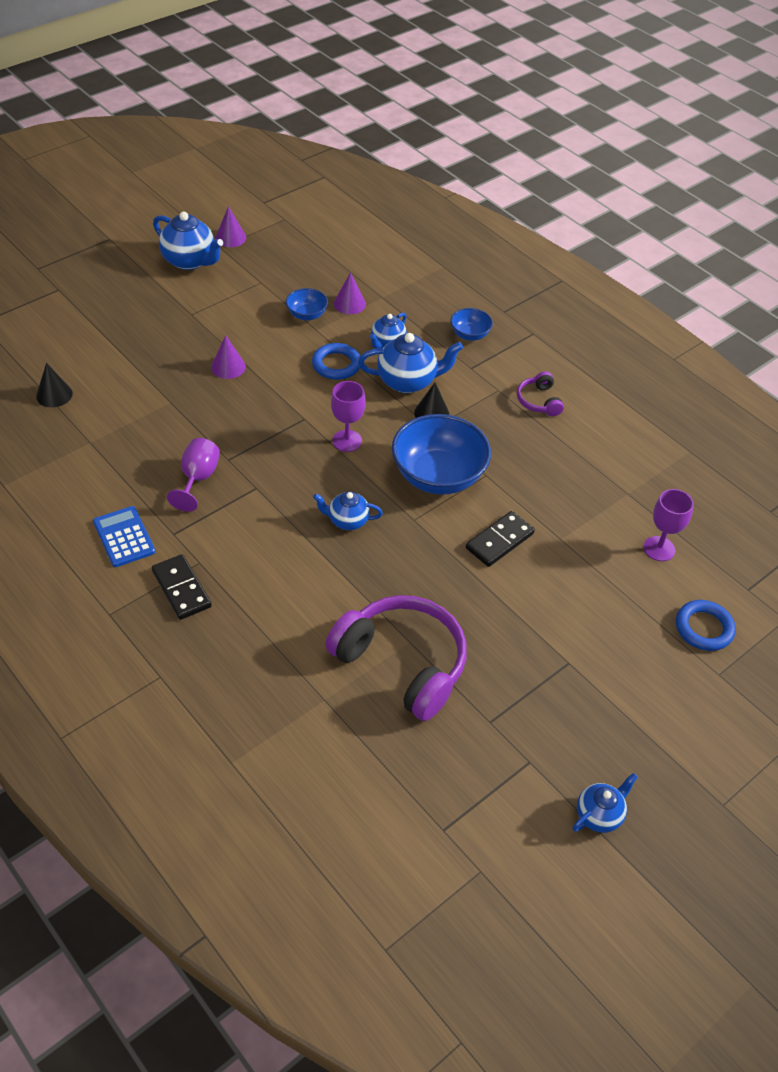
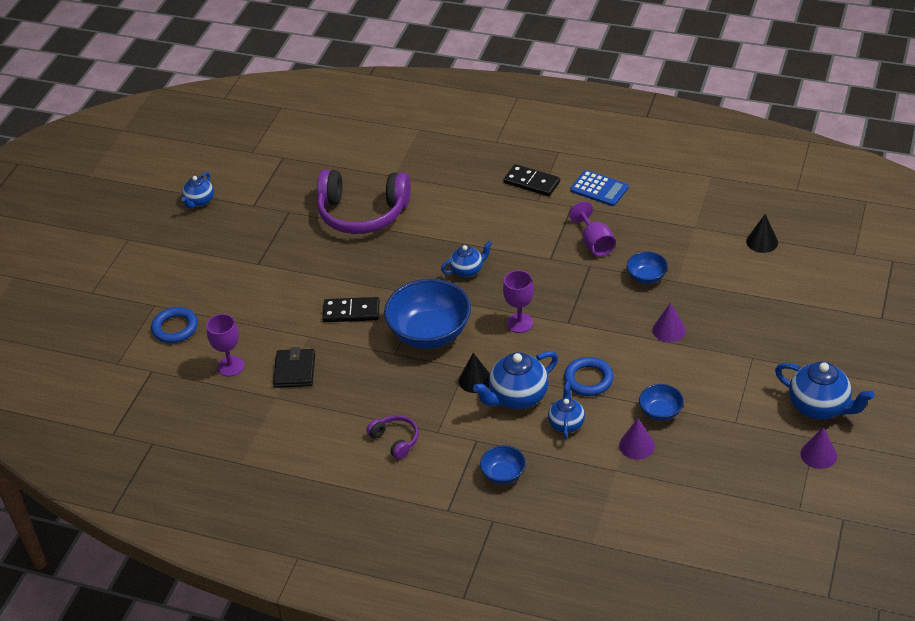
camera: 155 degrees right, 5 degrees down
blue teapot [153,212,223,270] -> blue teapot turned 150 degrees counterclockwise [775,362,875,420]
black domino [466,511,535,567] -> black domino turned 75 degrees clockwise [322,297,380,322]
none -> black wallet [273,347,315,388]
none -> blue bowl [627,251,668,284]

